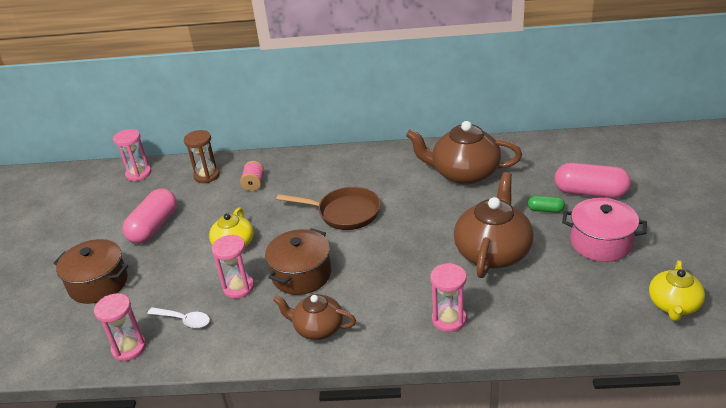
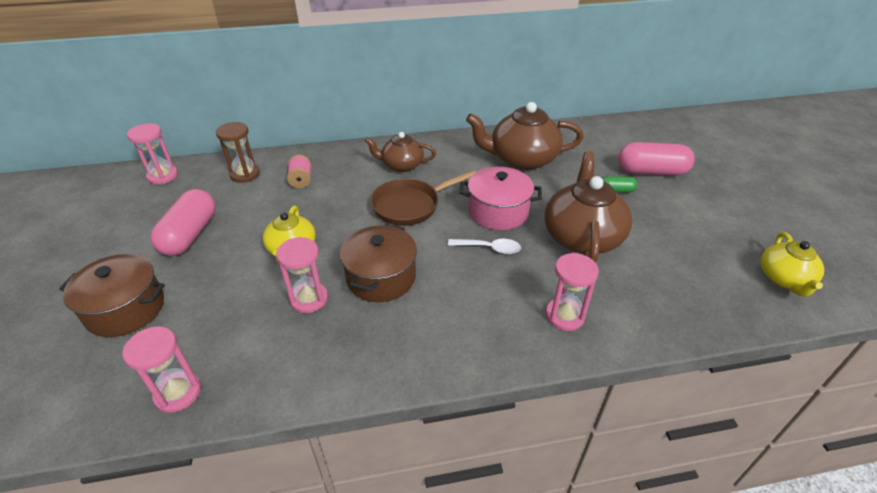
camera: 15 degrees left, 5 degrees up
white spoon [147,307,210,328] -> white spoon moved to [448,239,521,254]
brown teapot [273,294,356,340] -> brown teapot moved to [365,132,436,172]
brown pan [276,187,381,230] -> brown pan turned 150 degrees clockwise [370,170,476,226]
pink pot [562,198,647,262] -> pink pot moved to [459,167,542,230]

